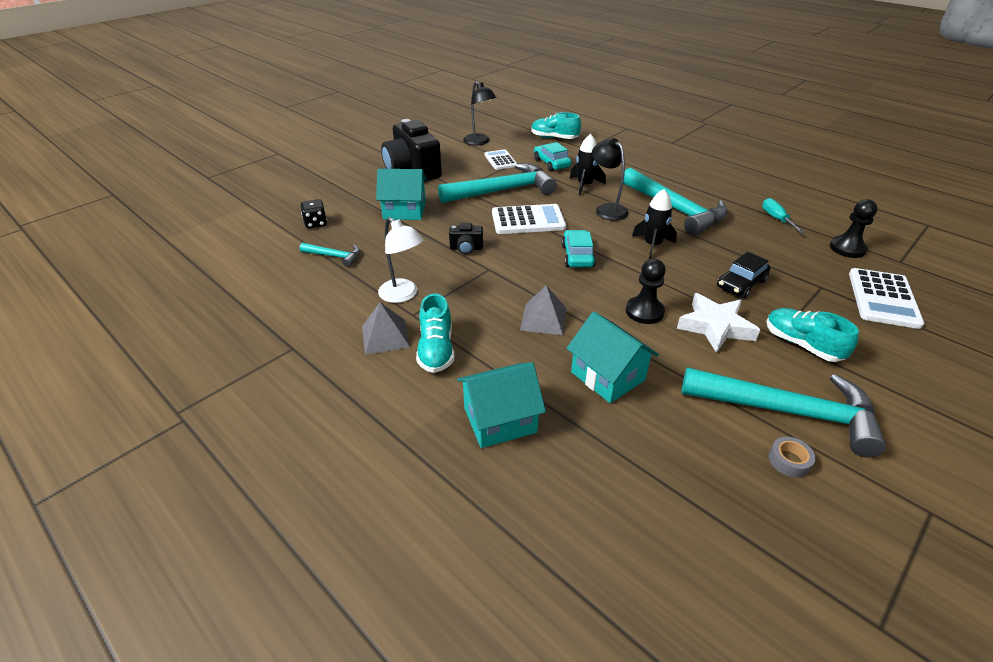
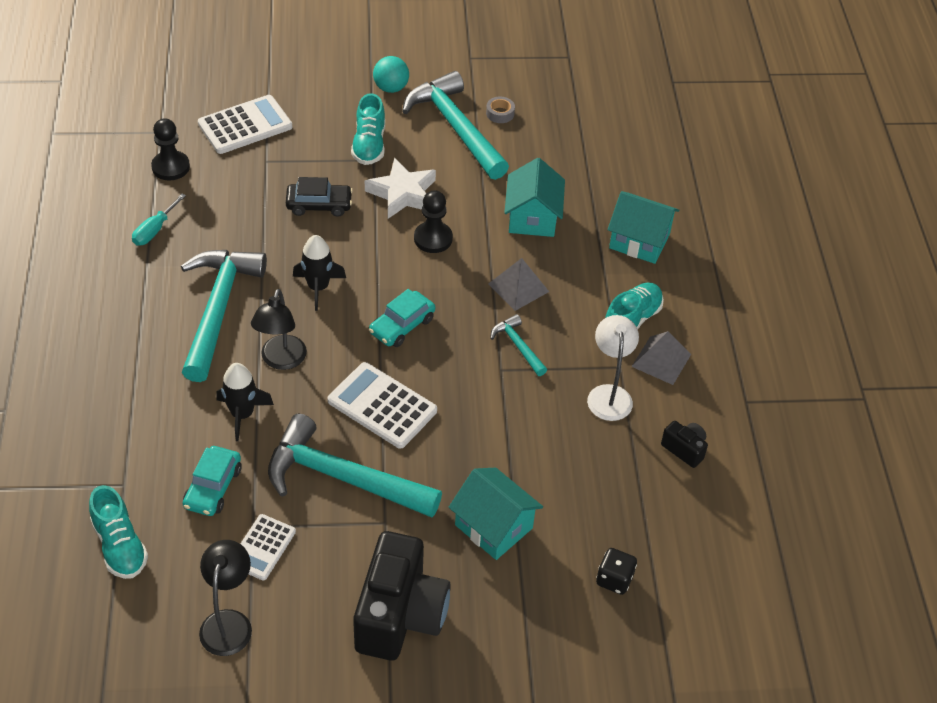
camera: 140 degrees left, 10 degrees up
turquoise hammer [300,243,360,267] -> turquoise hammer moved to [490,314,547,376]
black camera [449,223,483,254] -> black camera moved to [661,421,708,468]
none -> turquoise ball [373,56,409,93]

